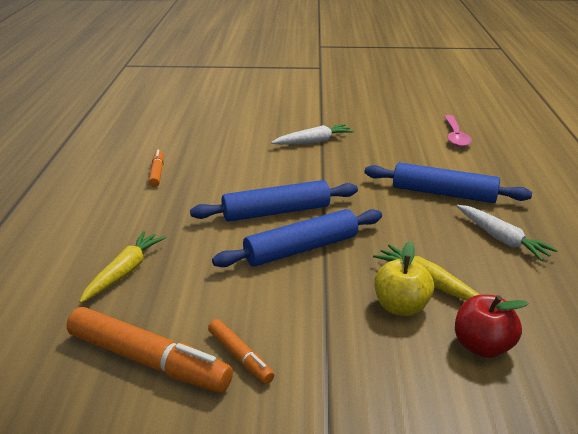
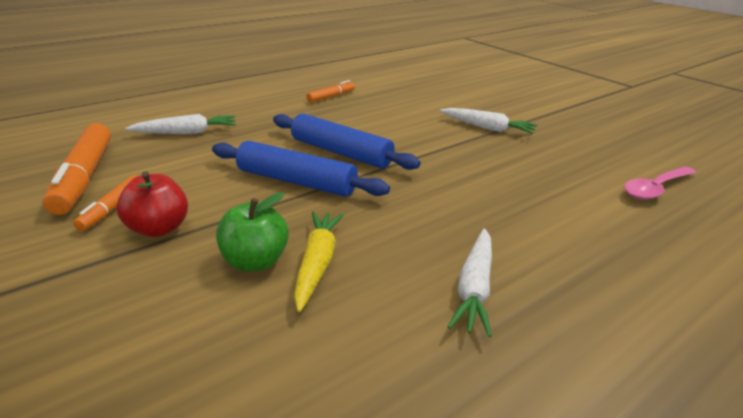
camera: 50 degrees right, 0 degrees up
yellow carrot [79,231,166,303] -> white carrot [125,114,236,134]
blue rolling pin [365,163,532,203] -> none
yellow apple [374,241,434,316] -> green apple [216,192,289,271]
red apple [455,295,528,358] -> red apple moved to [117,171,188,237]

